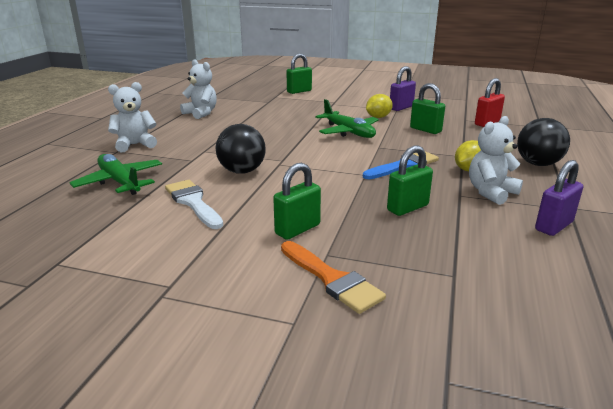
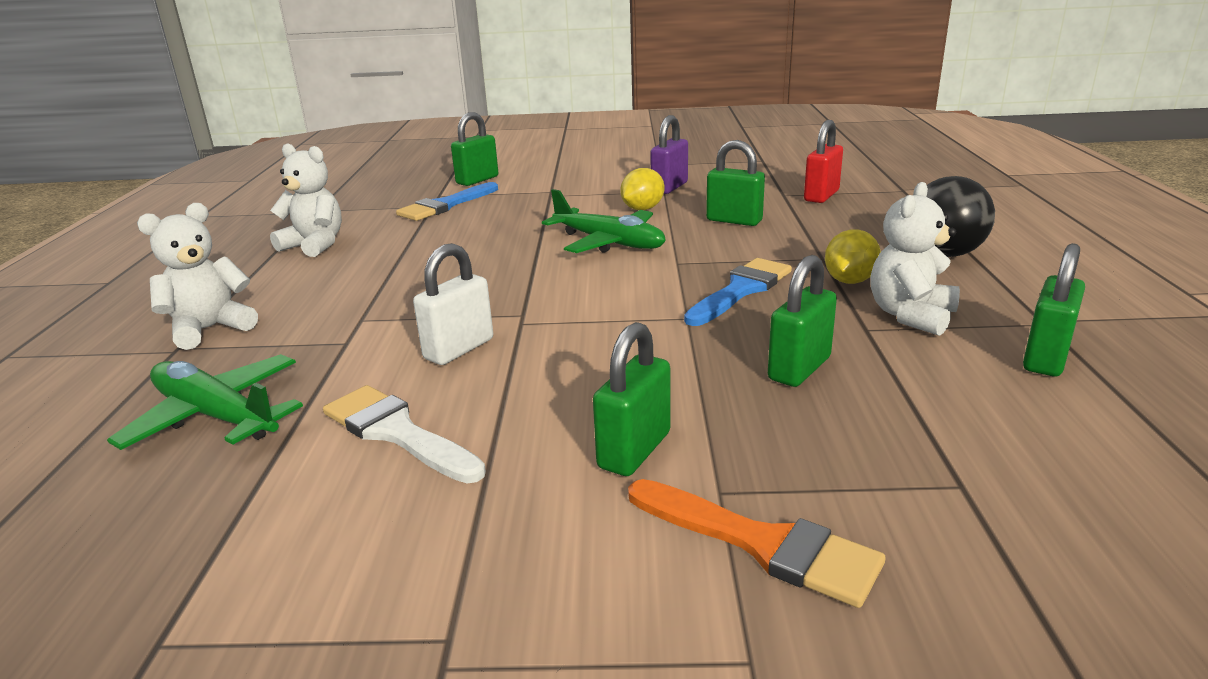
camera: 15 degrees left, 0 degrees up
black ball [216,124,266,174] -> white padlock [413,243,493,365]
purple padlock [535,160,583,236] -> green padlock [1023,243,1085,376]
none -> blue brush [396,182,498,221]

